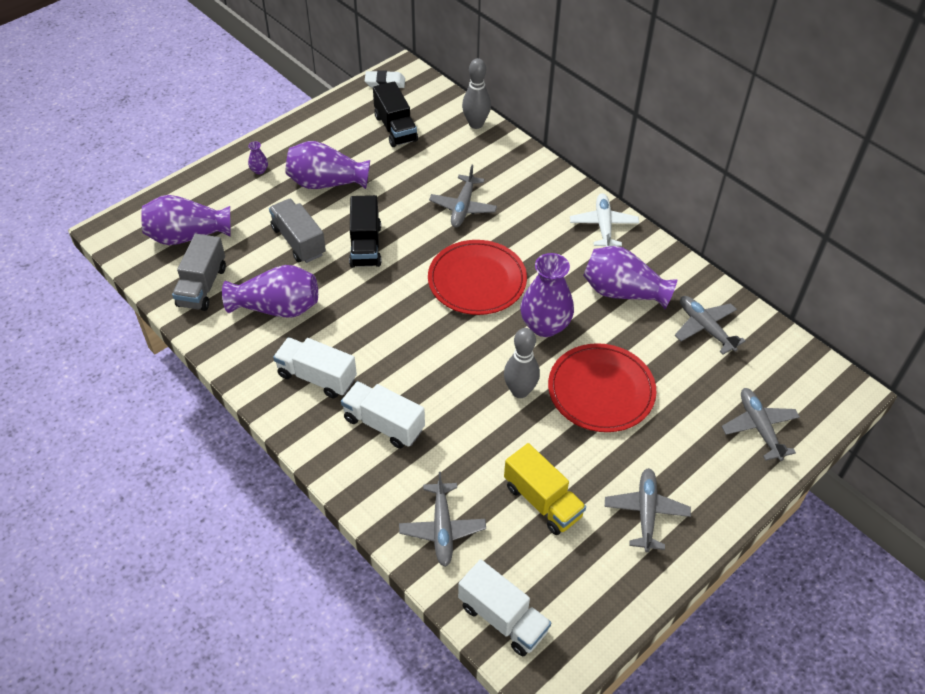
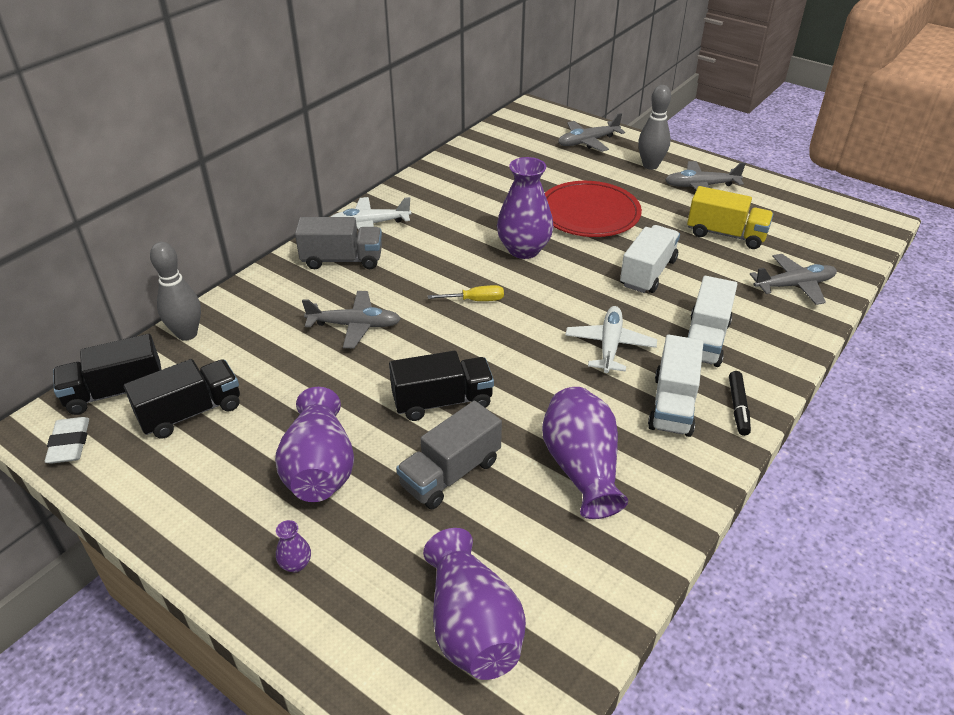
camera: 100 degrees left, 10 degrees down
grey truck [172,234,226,311] -> grey truck moved to [295,217,382,269]
red plate [428,240,527,315] -> yellow screwdriver [428,285,504,301]
white truck [458,559,551,656] -> white truck moved to [620,225,680,293]
grey bowling pin [504,328,540,398] -> grey bowling pin moved to [638,85,671,170]
yellow truck [504,443,586,535] -> yellow truck turned 75 degrees clockwise [687,186,774,249]
purple vase [583,246,677,309] -> none
grey plane [675,296,746,355] -> none
none -> black truck [53,334,161,415]
none -> white plane [565,306,657,373]
none -> black marker [729,371,751,436]

